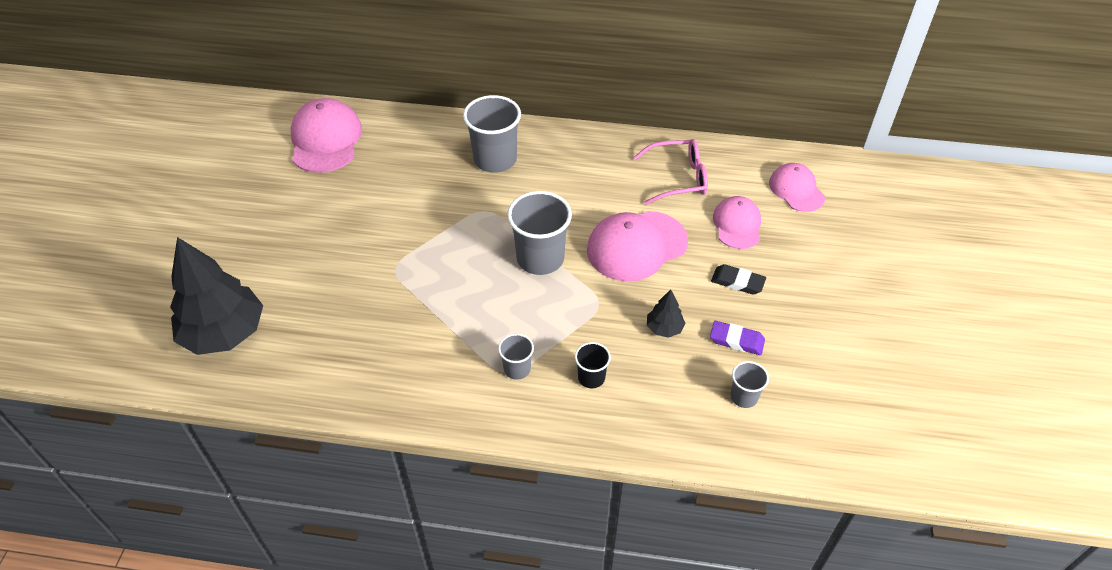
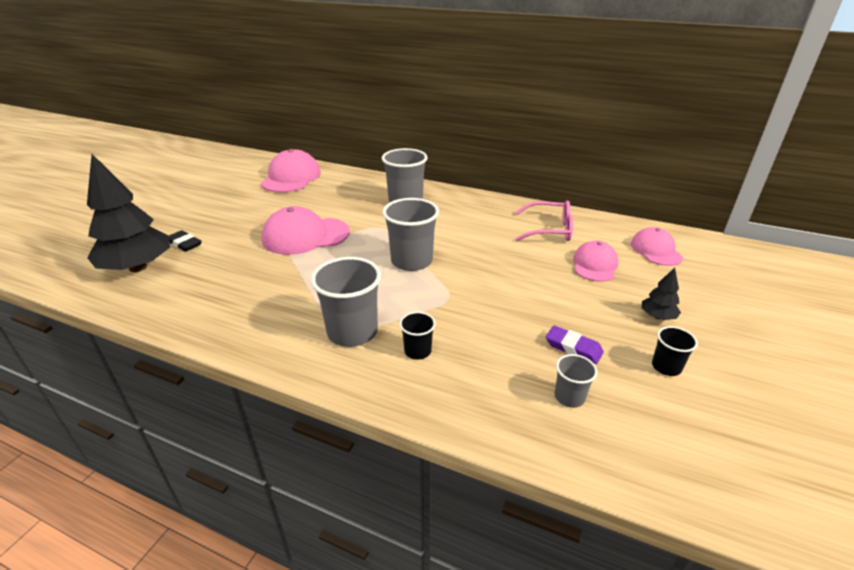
camera: 15 degrees right, 15 degrees down
grey cup [498,334,534,380] -> grey cup [311,257,381,347], size x1.94
pink cap [587,211,688,281] -> pink cap moved to [262,206,350,255]
black tree [647,289,685,338] -> black tree moved to [642,268,681,320]
black eraser [711,264,766,295] -> black eraser moved to [169,230,202,252]
none -> black cup [652,326,698,376]

